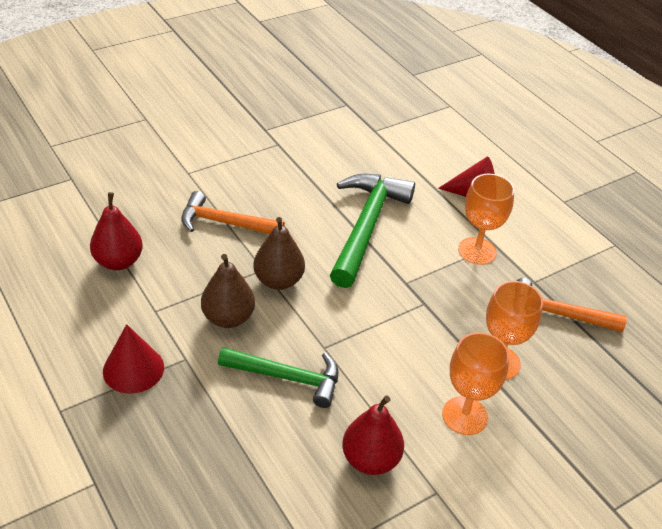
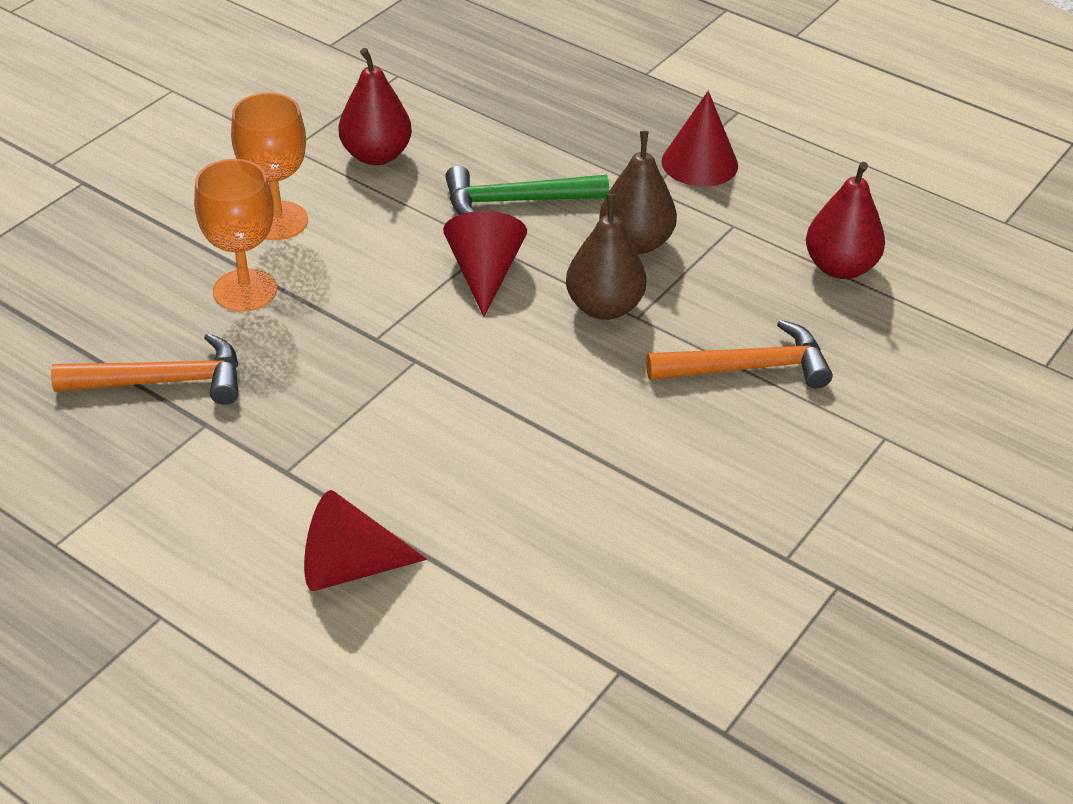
camera: 160 degrees right, 0 degrees up
green hammer [330,174,415,288] -> none
orange goblet [458,174,515,265] -> none
none -> red cone [443,211,527,317]

